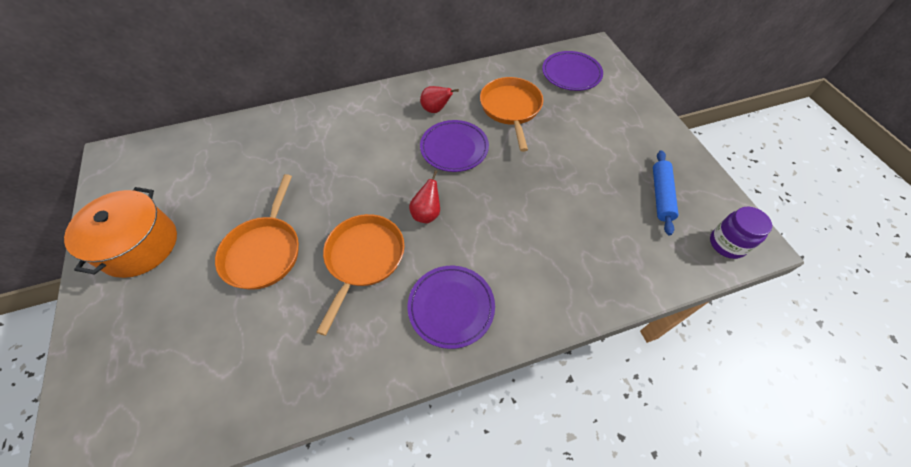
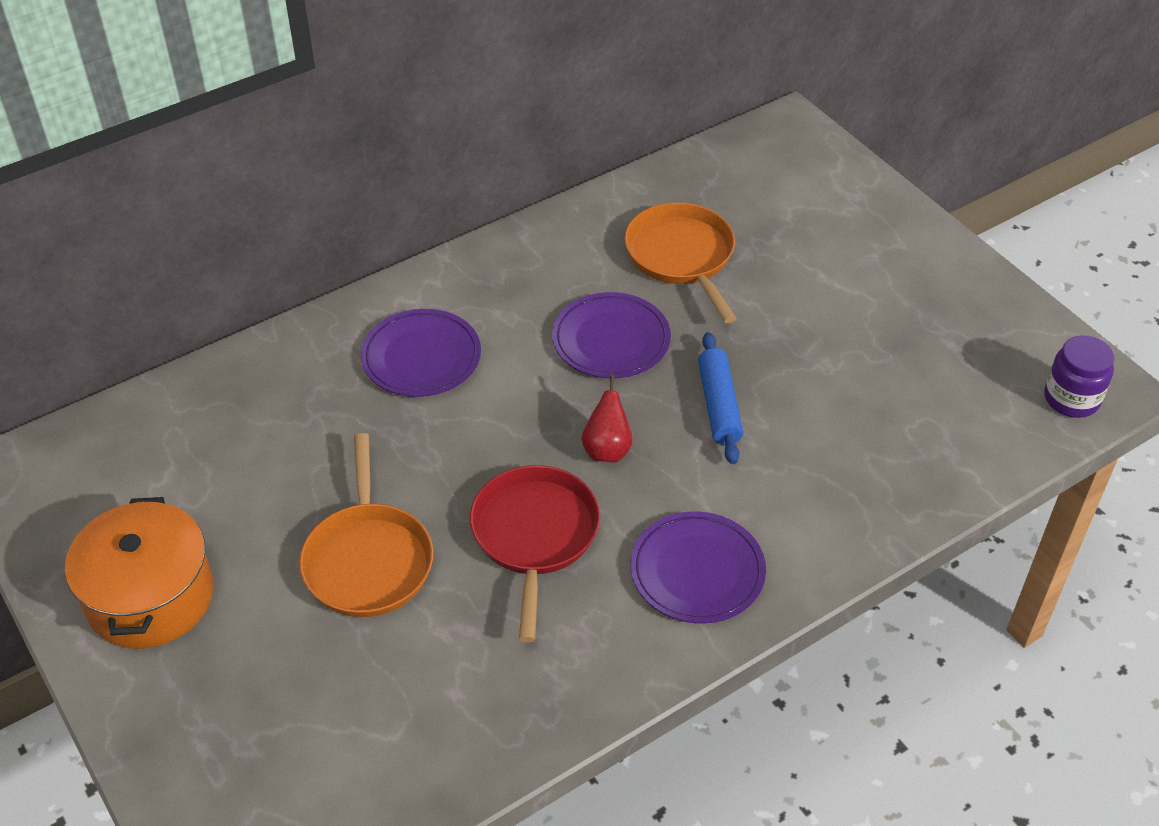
camera: 15 degrees left, 10 degrees down
orange pan [316,214,404,336] -> red pan [470,465,600,642]
red pear [420,86,459,113] -> none
purple plate [542,51,603,91] -> purple plate moved to [361,309,481,397]
blue rolling pin [653,150,678,235] -> blue rolling pin moved to [698,332,743,464]

